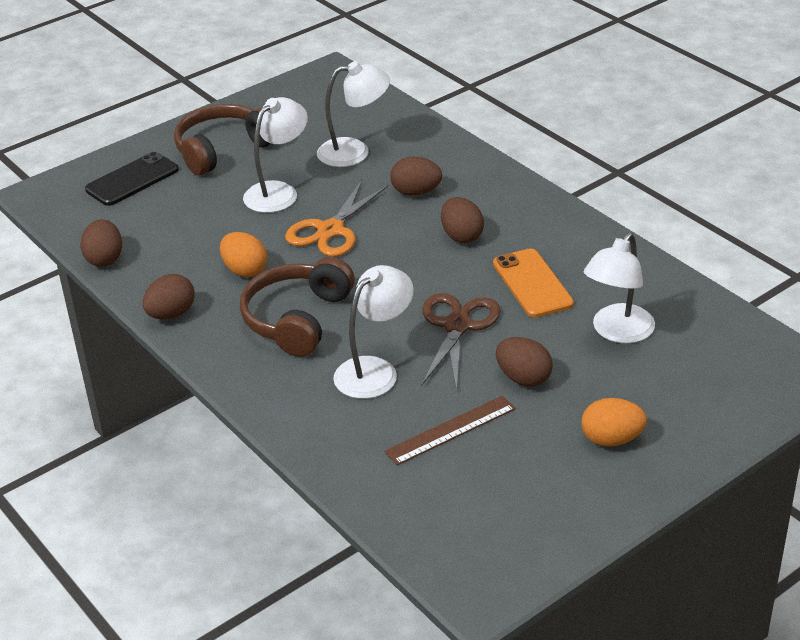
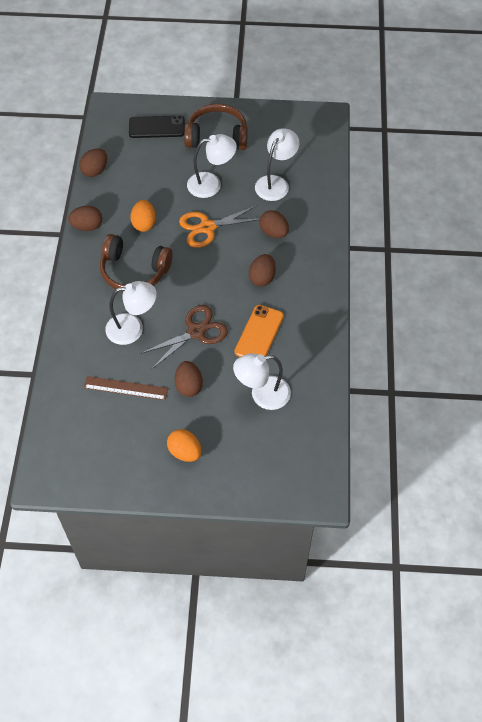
camera: 40 degrees right, 20 degrees up
brown headphones [240,257,355,357] -> brown headphones turned 135 degrees counterclockwise [100,234,173,292]
white lamp [317,61,390,167] -> white lamp turned 90 degrees counterclockwise [255,128,299,201]

